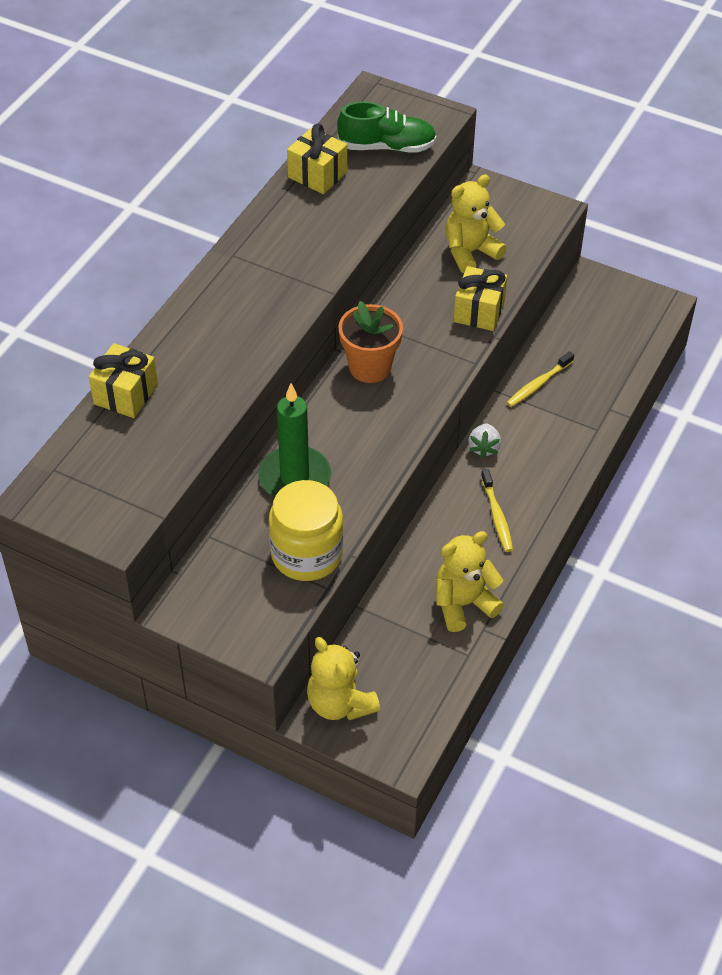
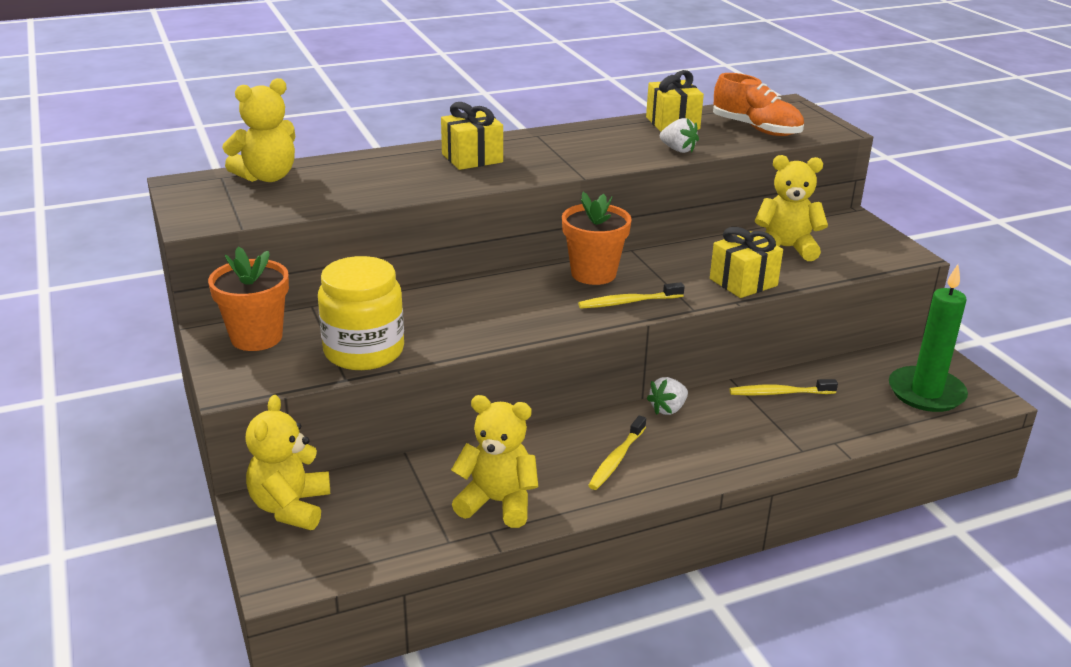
camera: 40 degrees right, 20 degrees down
yellow gift [89,343,158,418] -> yellow gift moved to [441,102,503,170]
green candle [258,384,331,497] -> green candle moved to [889,264,968,412]
green shoe [337,101,437,153] -> orange shoe [713,73,804,136]
none -> orange flower pot [208,246,289,351]
none -> yellow teddy bear [222,78,295,182]
none -> yellow toothbrush [578,282,685,308]
none -> white strawberry [660,118,699,153]

